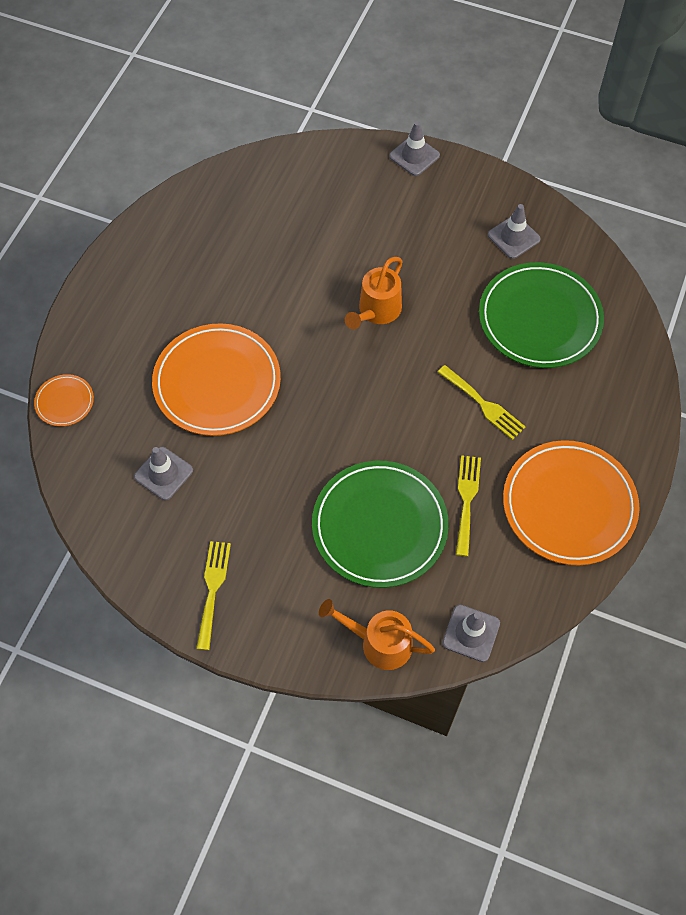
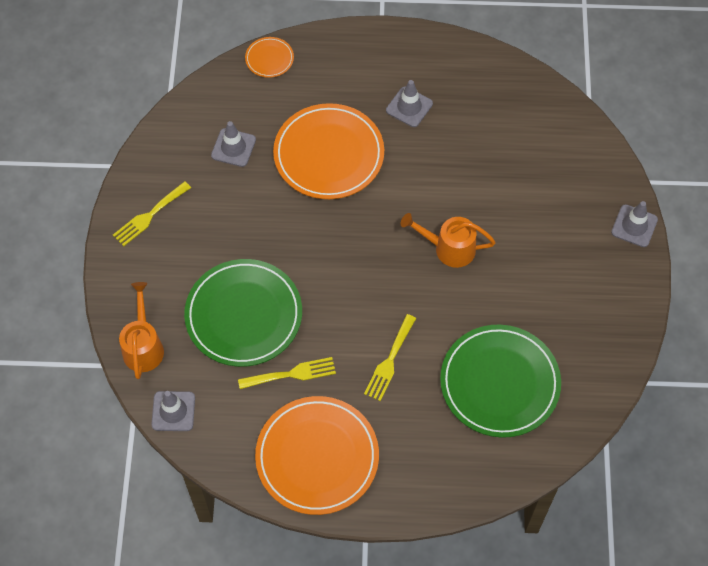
camera: 70 degrees right, 0 degrees up
yellow fork [196,541,231,650] -> yellow fork turned 150 degrees clockwise [113,181,191,246]
grey traffic cone [488,204,541,259] -> grey traffic cone moved to [386,80,433,127]

